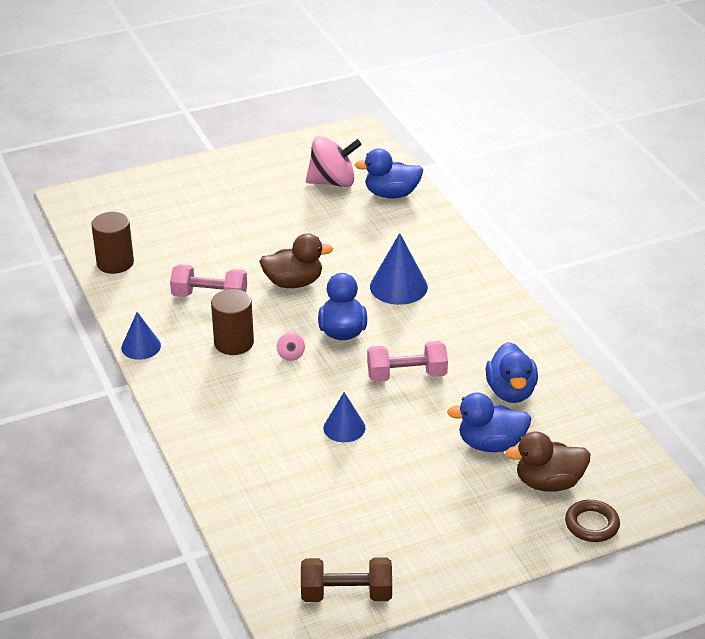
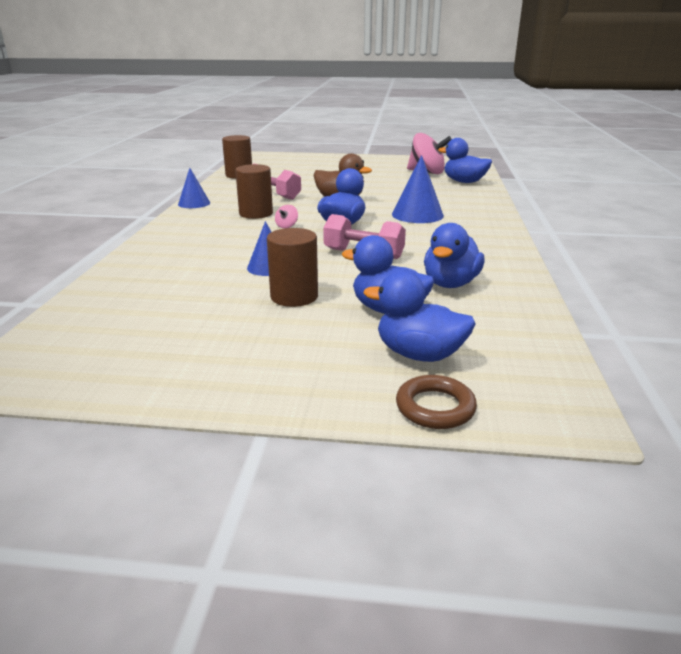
camera: 30 degrees right, 10 degrees down
brown dumbbell [301,557,392,602] -> none
brown duck [505,431,590,492] -> blue duck [364,271,475,362]
none -> brown cylinder [267,228,318,307]

